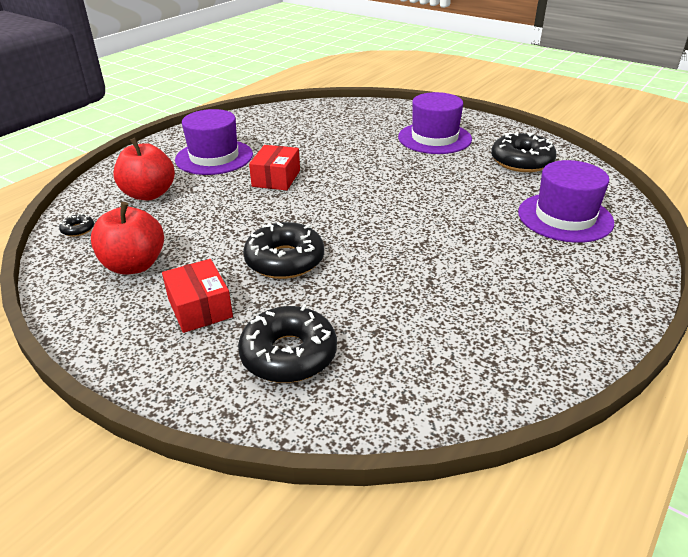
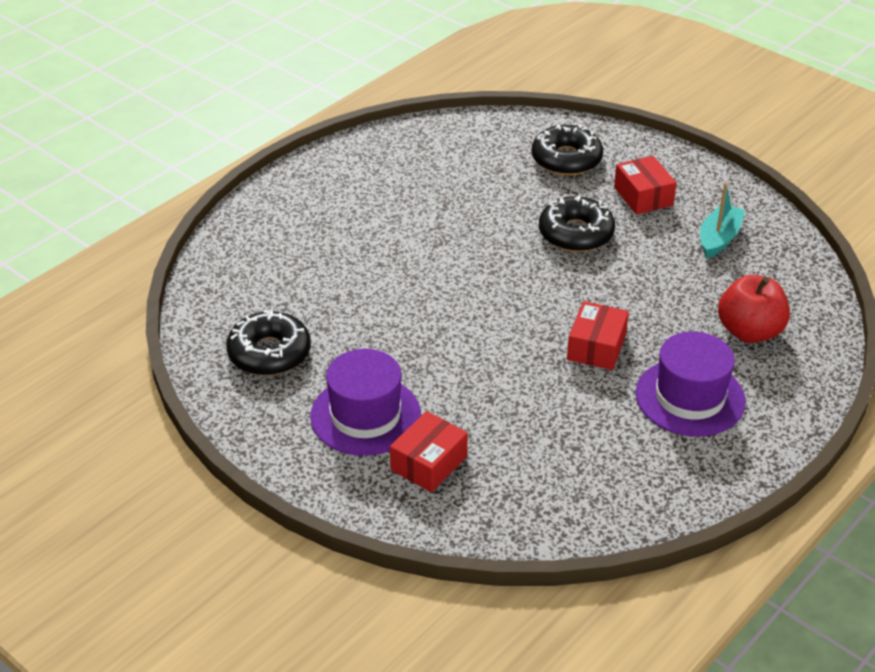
camera: 175 degrees left, 5 degrees up
black donut [59,213,94,237] -> none
red apple [91,202,164,275] -> turquoise boat [700,183,745,259]
purple hat [518,160,614,243] -> none
none -> red box [390,411,468,493]

